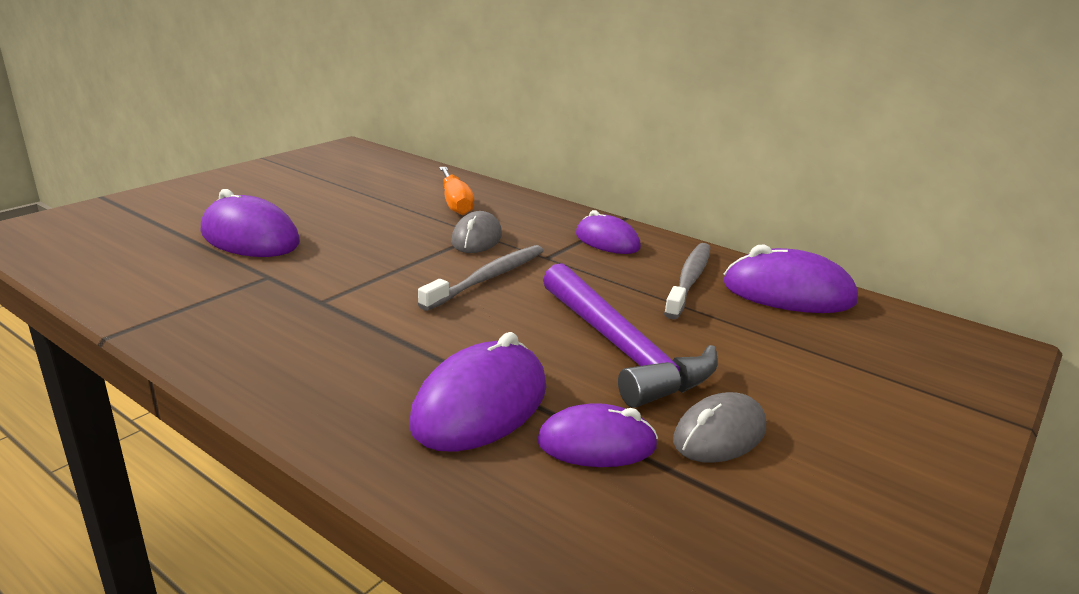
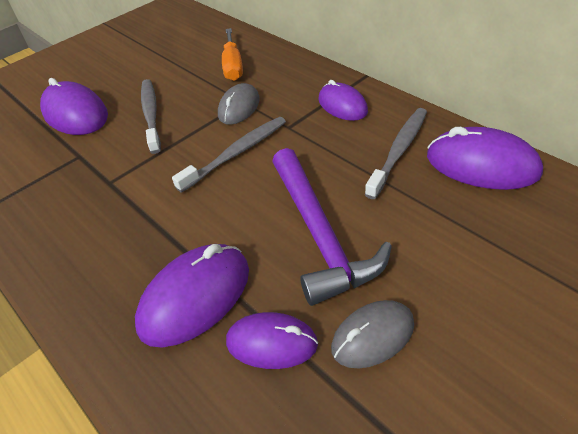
camera: 15 degrees right, 20 degrees up
none -> grey toothbrush [141,79,161,154]

